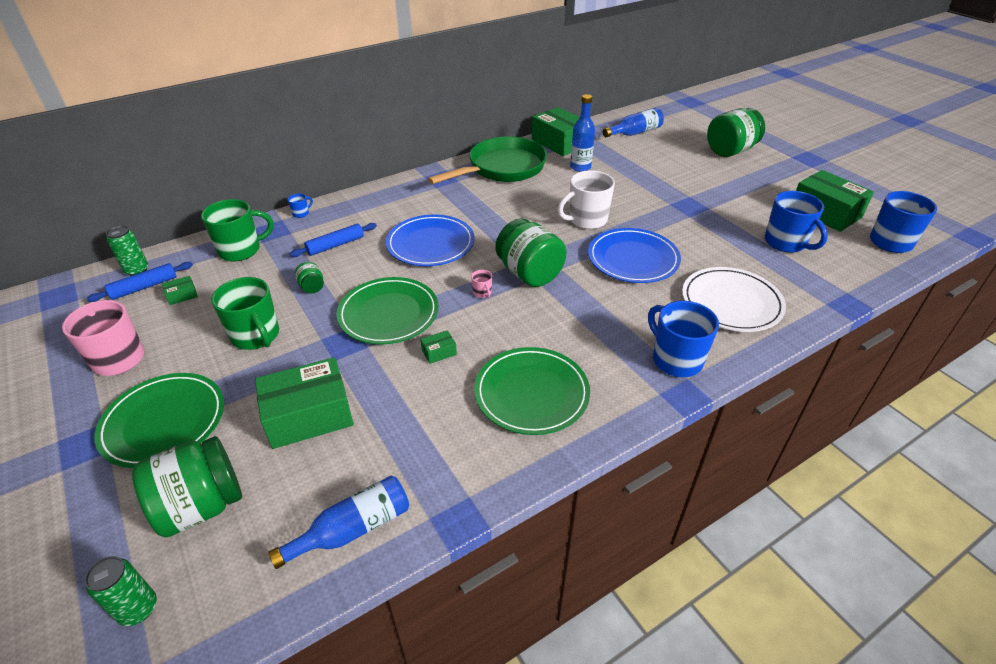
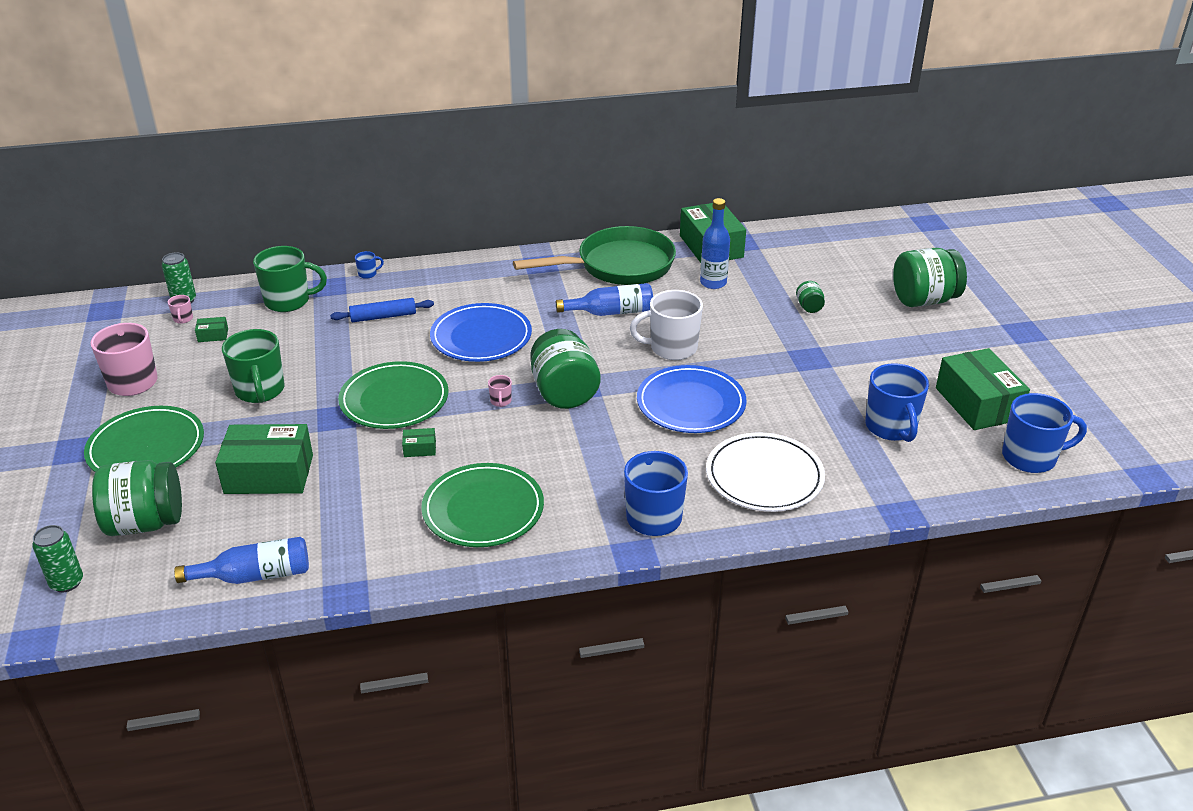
camera: 20 degrees right, 5 degrees down
blue rolling pin [86,262,193,302] -> pink mug [168,295,193,324]
green jar [295,262,324,294] -> green jar moved to [796,281,825,313]
blue bottle [603,108,664,137] -> blue bottle moved to [556,283,653,316]

